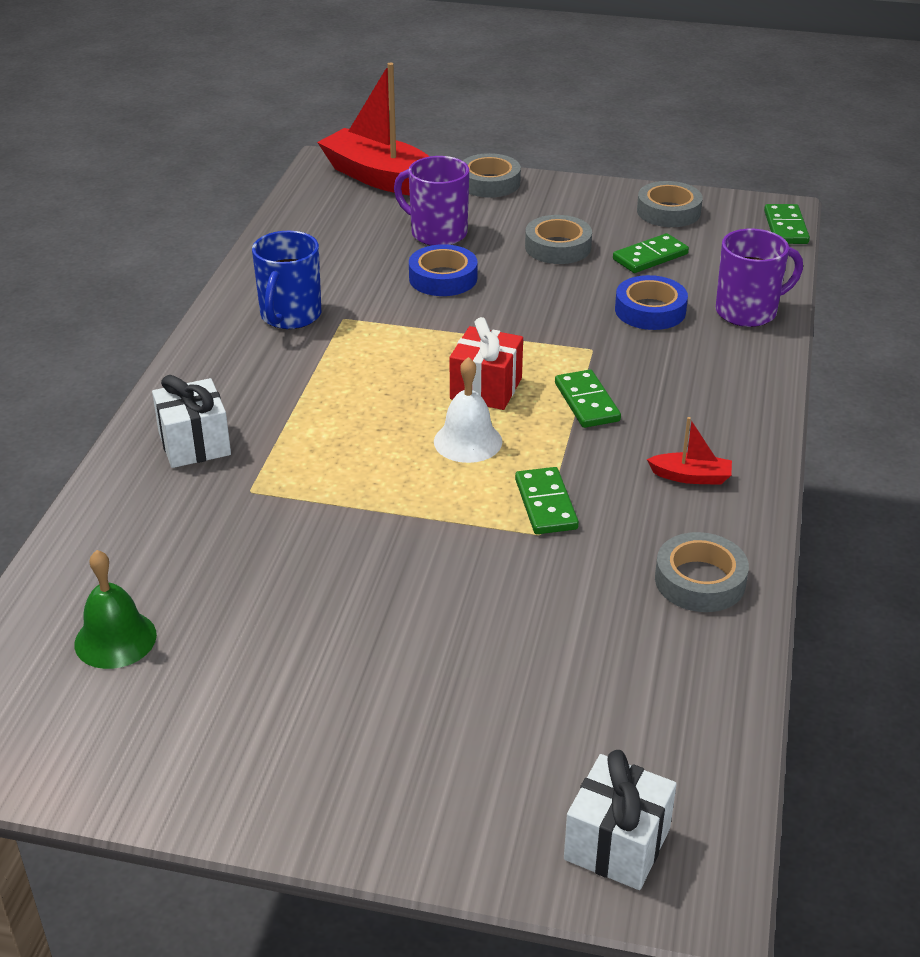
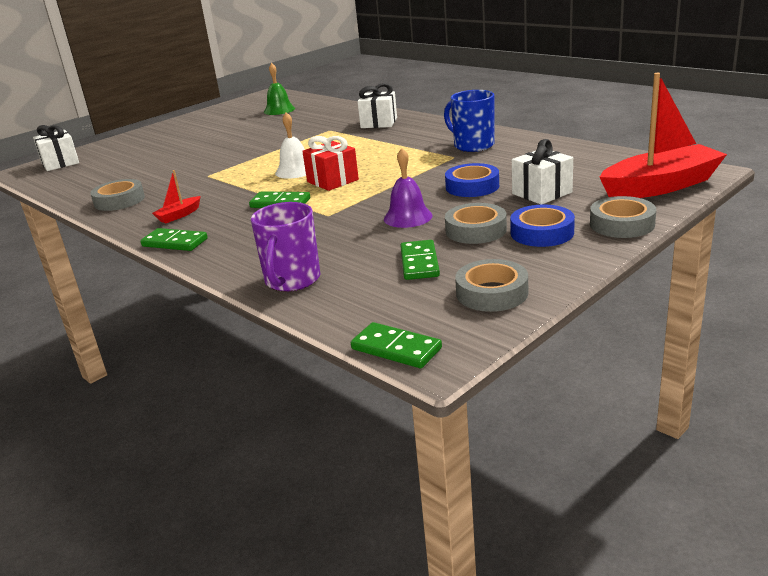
camera: 125 degrees right, 10 degrees down
purple mug [394,156,469,246] -> white gift [512,139,573,205]
green domino [515,467,579,534] -> green domino moved to [140,228,208,251]
blue tape [615,275,688,330] -> blue tape moved to [510,205,575,247]
none -> purple bell [384,148,433,228]

